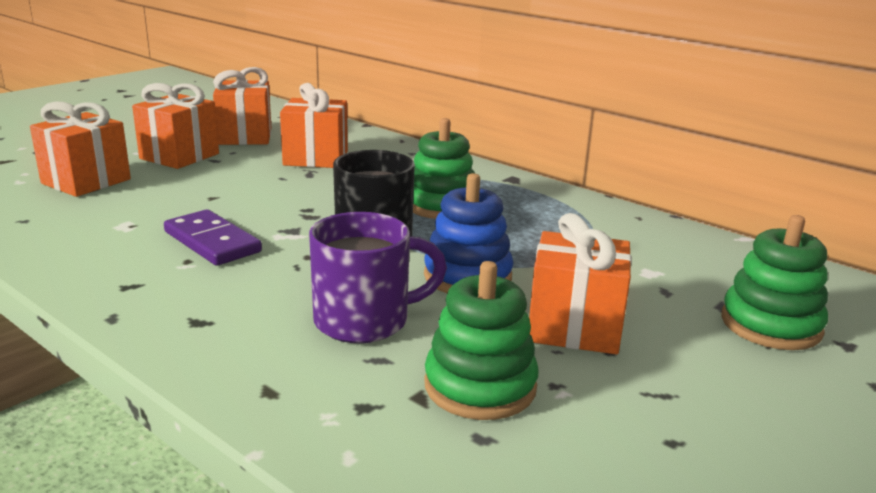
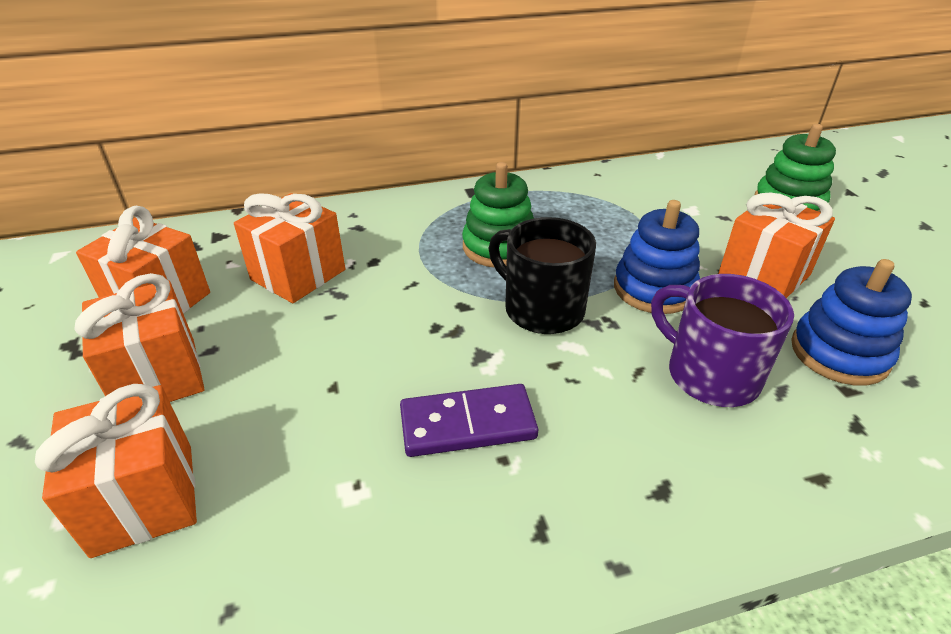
camera: 55 degrees left, 15 degrees up
purple mug [309,212,447,343] -> purple mug turned 60 degrees counterclockwise [651,274,794,407]
green stacking toy [424,261,539,420] -> blue stacking toy [791,259,912,386]

